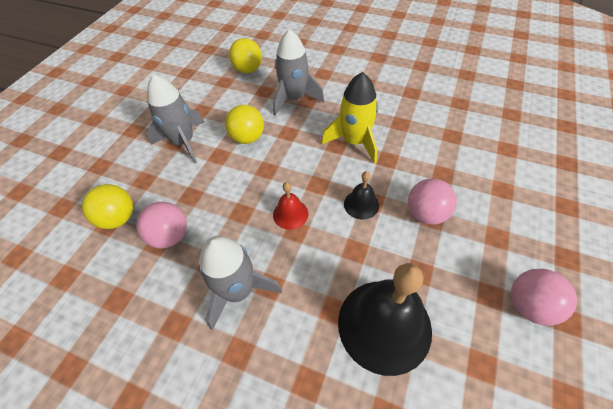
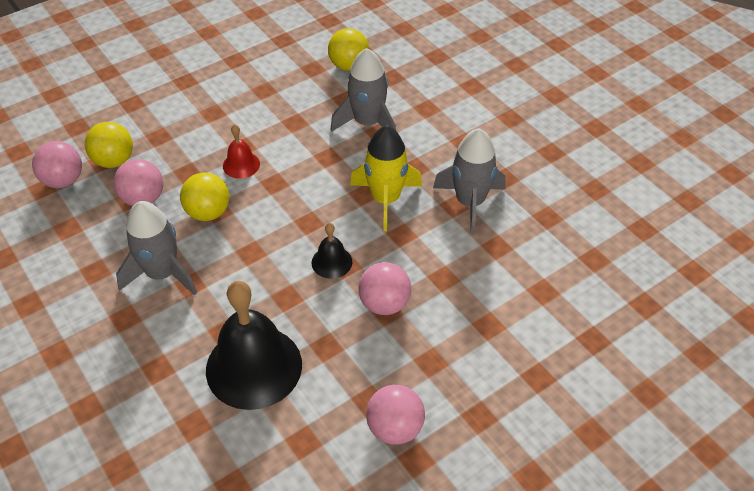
camera: 30 degrees right, 5 degrees down
grey rocket [147,74,205,163] -> grey rocket moved to [433,128,506,235]
yellow ball [225,105,264,144] -> yellow ball moved to [180,173,229,221]
red bell [273,182,308,230] -> red bell moved to [223,124,260,179]
none -> pink ball [32,141,82,188]

